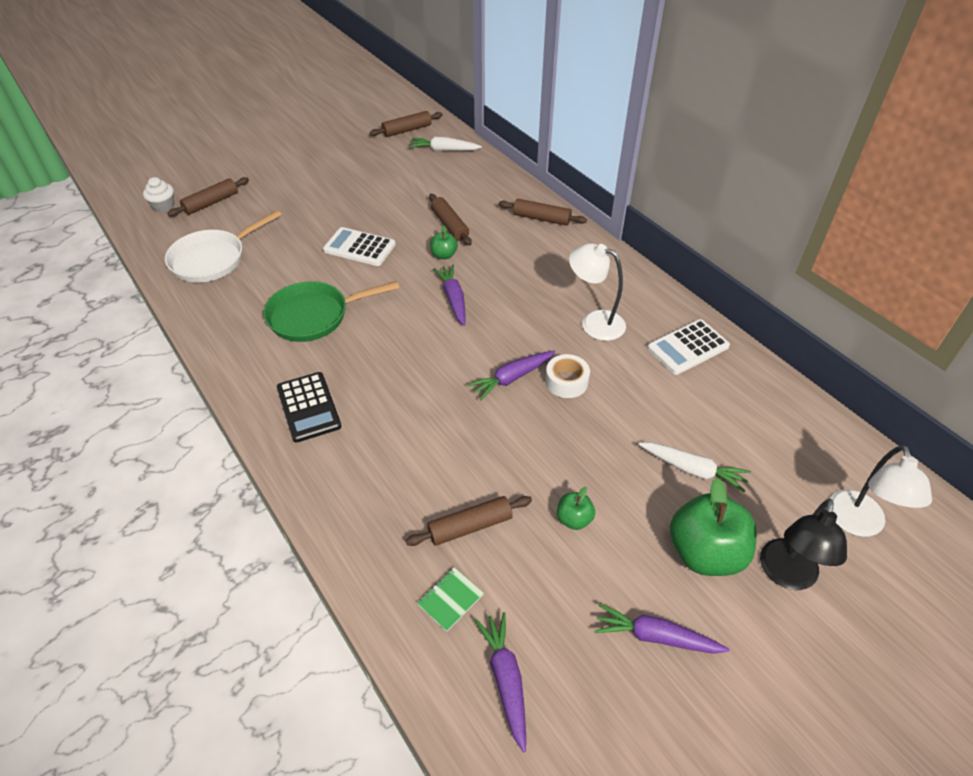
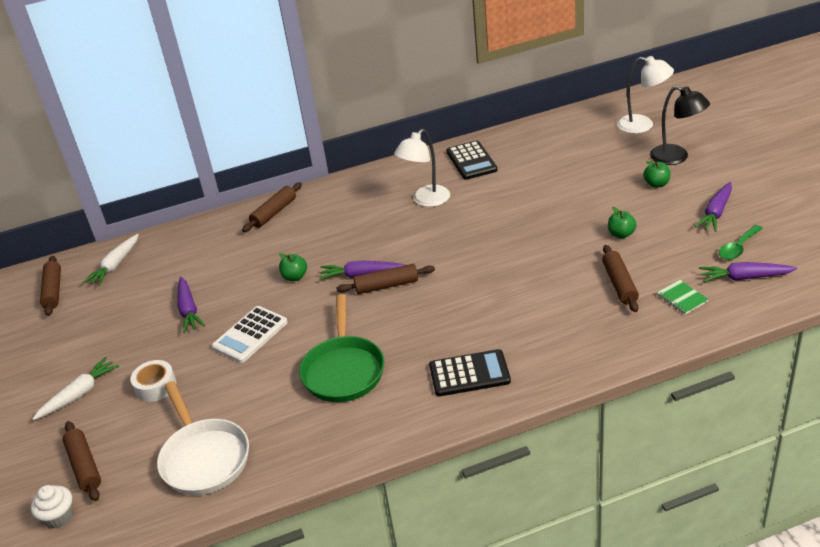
camera: 70 degrees left, 10 degrees down
brown rolling pin [429,194,472,246] -> brown rolling pin moved to [336,264,435,294]
purple carrot [467,351,555,400] -> purple carrot moved to [177,277,205,333]
white tape [545,354,590,398] -> white tape moved to [130,360,176,402]
white carrot [639,442,751,492] -> white carrot moved to [32,357,119,420]
white calculator [647,319,730,375] -> black calculator [446,141,497,180]
green apple [670,478,757,576] -> green apple [643,161,671,188], size x0.48
none -> green spoon [719,225,763,260]

